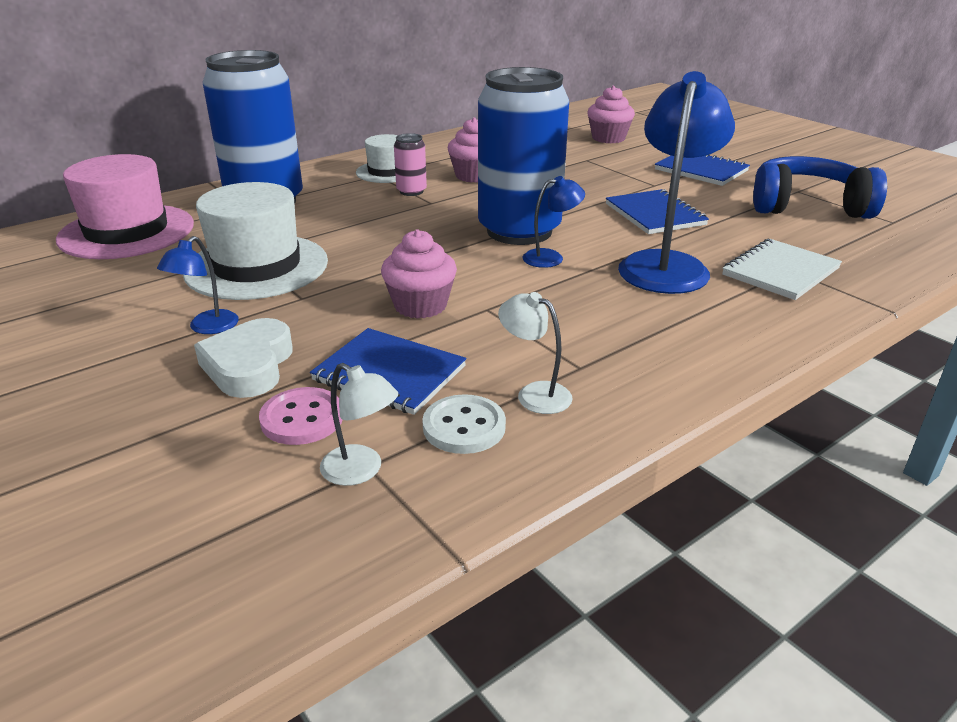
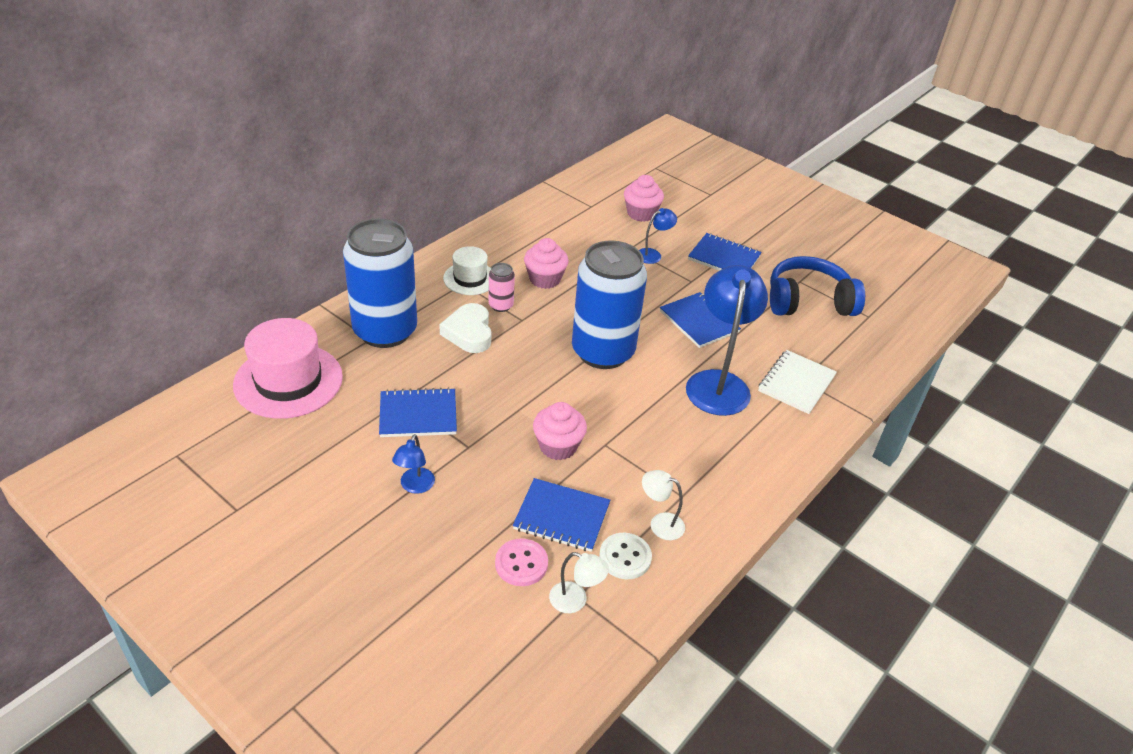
camera: 15 degrees left, 10 degrees up
white hat [183,182,328,300] -> blue notebook [379,388,457,437]
white heart [194,318,293,398] -> white heart moved to [439,303,491,353]
blue lamp [523,176,585,268] -> blue lamp moved to [639,208,677,264]

